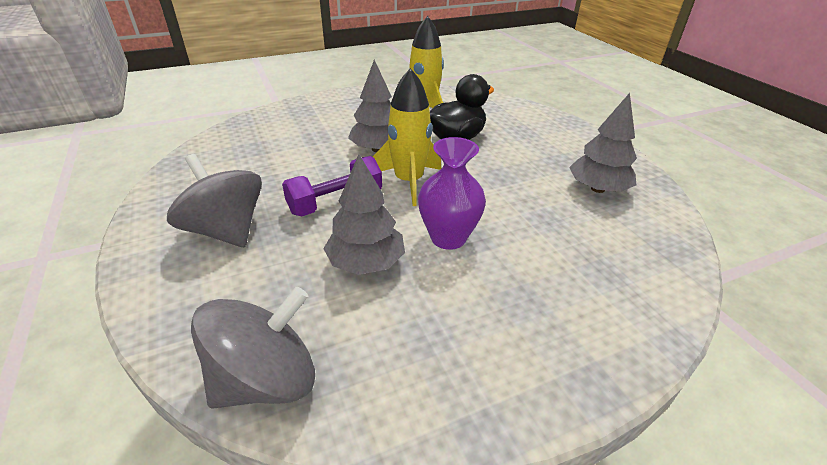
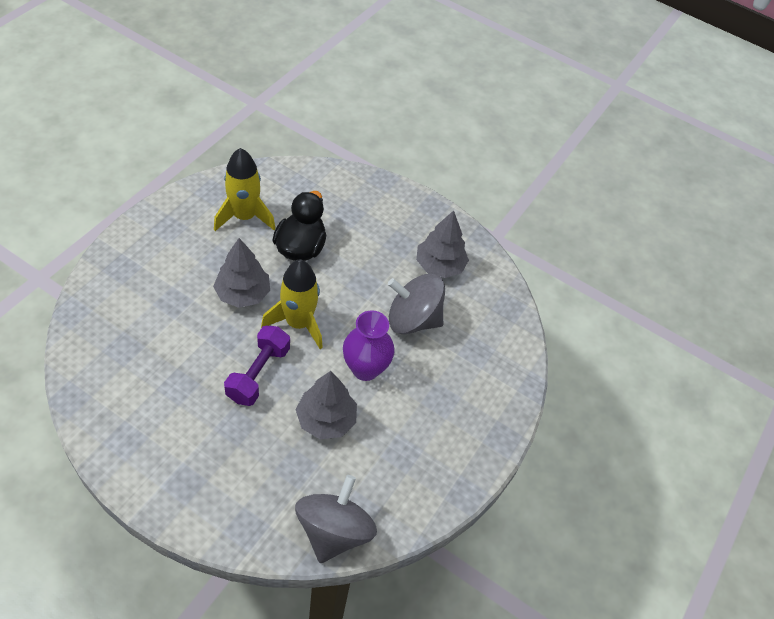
camera: 40 degrees left, 15 degrees up
grey spinning top [167,154,262,247] -> grey spinning top moved to [388,273,445,334]

